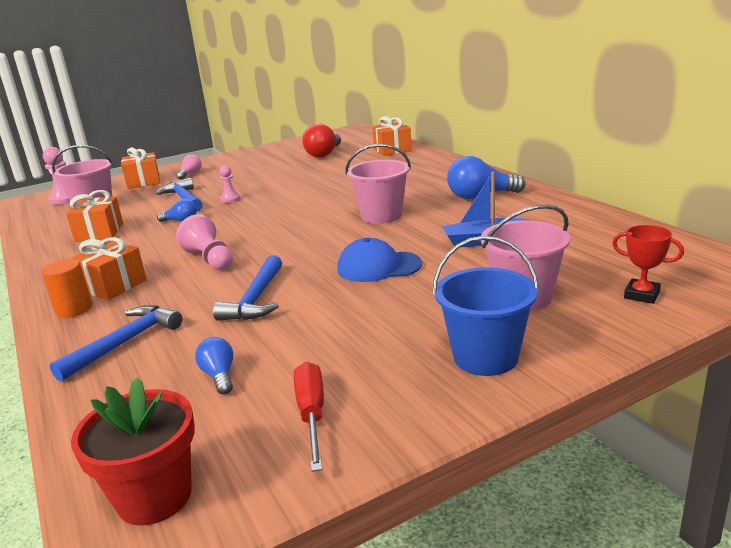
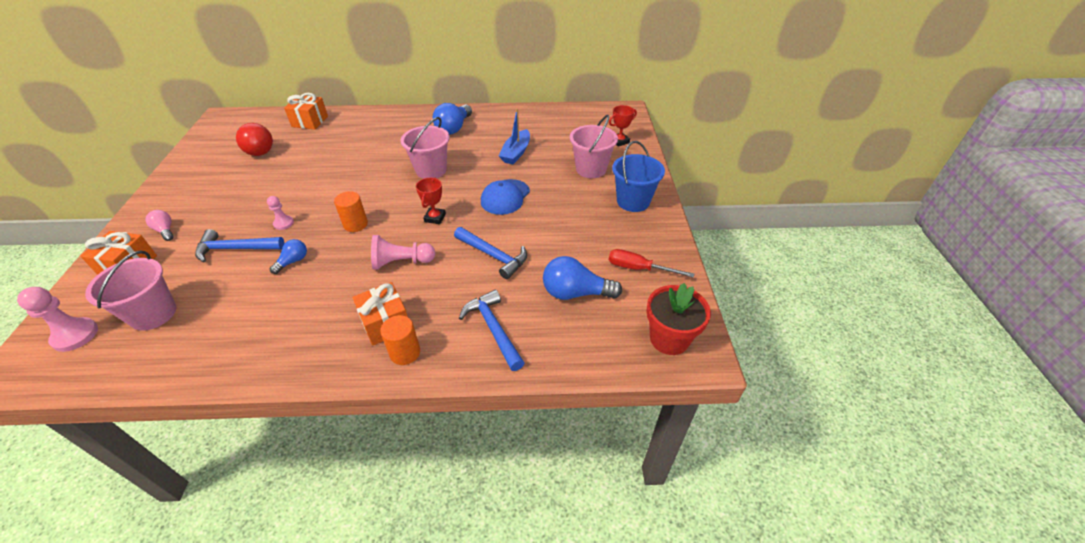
camera: 65 degrees left, 20 degrees up
orange gift [66,190,123,242] -> none
blue light bulb [195,337,233,395] -> blue light bulb [543,256,622,300], size x1.82
none -> orange cylinder [334,191,368,232]
none -> red trophy [416,178,446,224]

